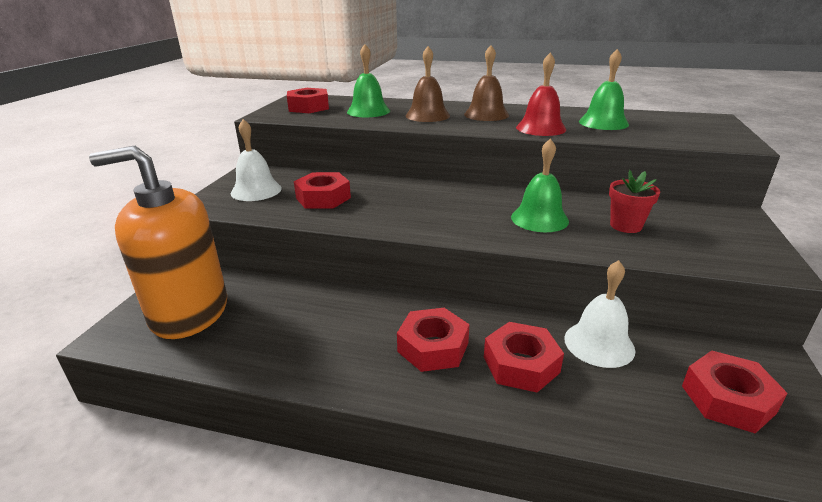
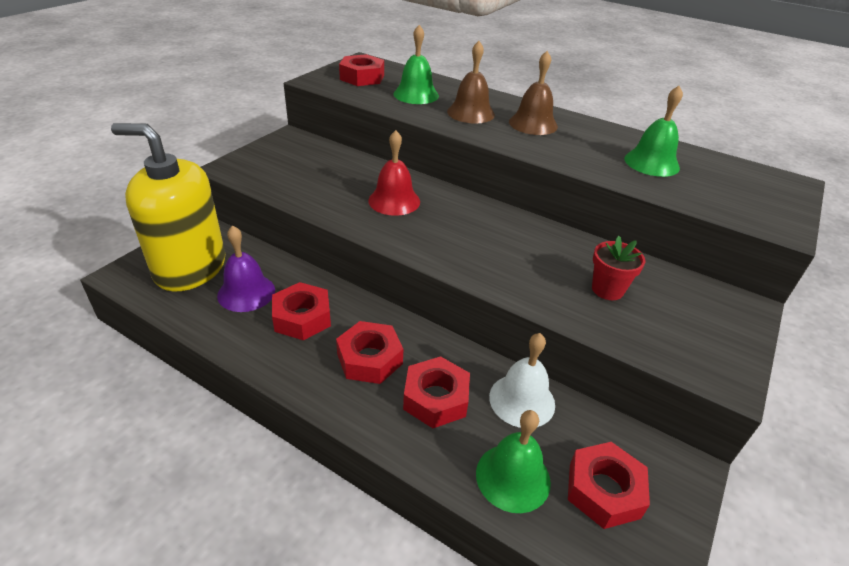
camera: 15 degrees right, 10 degrees up
orange soap dispenser [89,146,227,339] -> yellow soap dispenser [111,123,225,291]
white bell [231,119,282,201] -> none
red nut [294,172,351,209] -> red nut moved to [272,282,331,340]
green bell [511,138,569,232] -> green bell moved to [476,410,551,513]
red bell [516,53,566,136] -> red bell moved to [368,130,420,216]
none -> purple bell [217,225,275,312]

